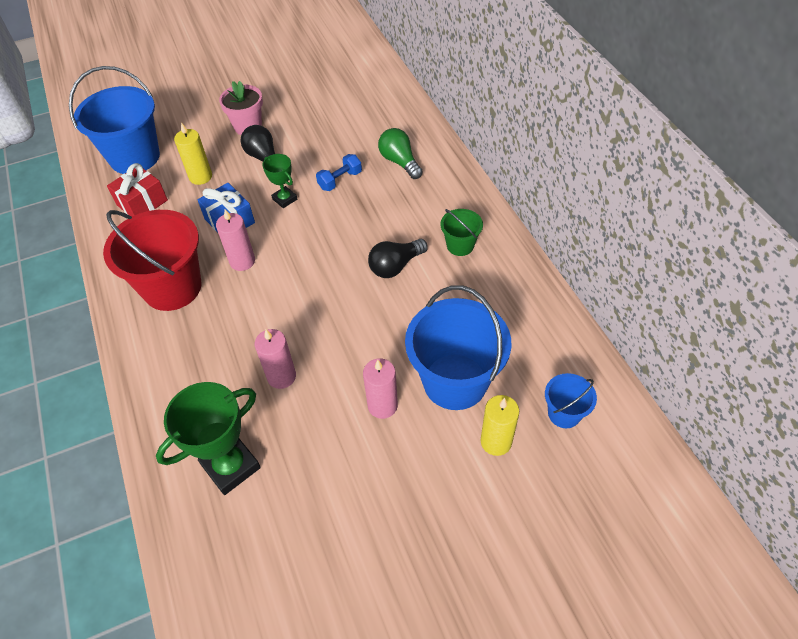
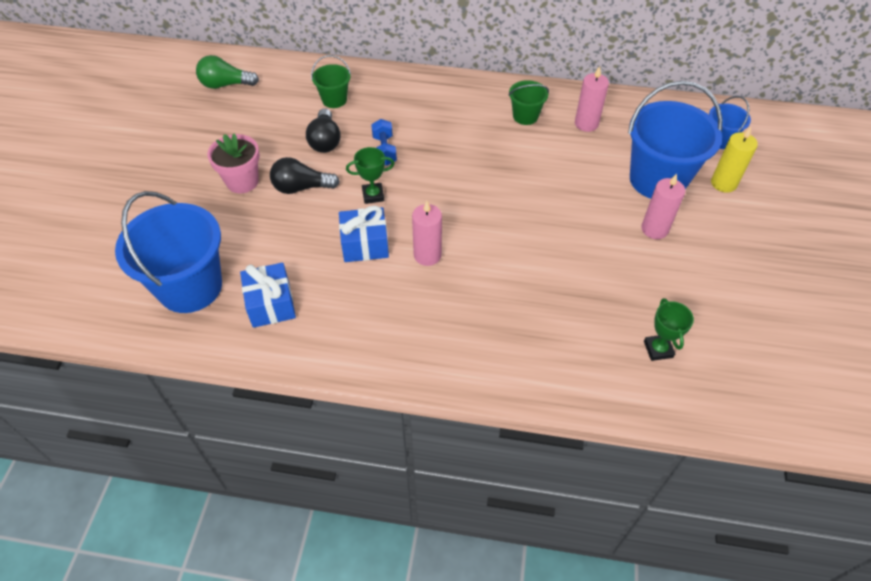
camera: 60 degrees left, 0 degrees up
red bucket [103,210,201,311] -> none
red gift [107,163,168,216] -> blue gift [240,263,296,328]
green trophy [156,382,261,495] -> green trophy [644,298,694,361], size x0.55
yellow candle [174,123,212,185] -> none
pink candle [255,329,296,389] -> pink candle moved to [575,66,609,132]
black light bulb [368,239,428,278] -> black light bulb moved to [306,108,341,153]
green light bulb [378,128,423,179] -> green light bulb moved to [196,55,259,89]
none -> green bucket [311,55,351,108]

